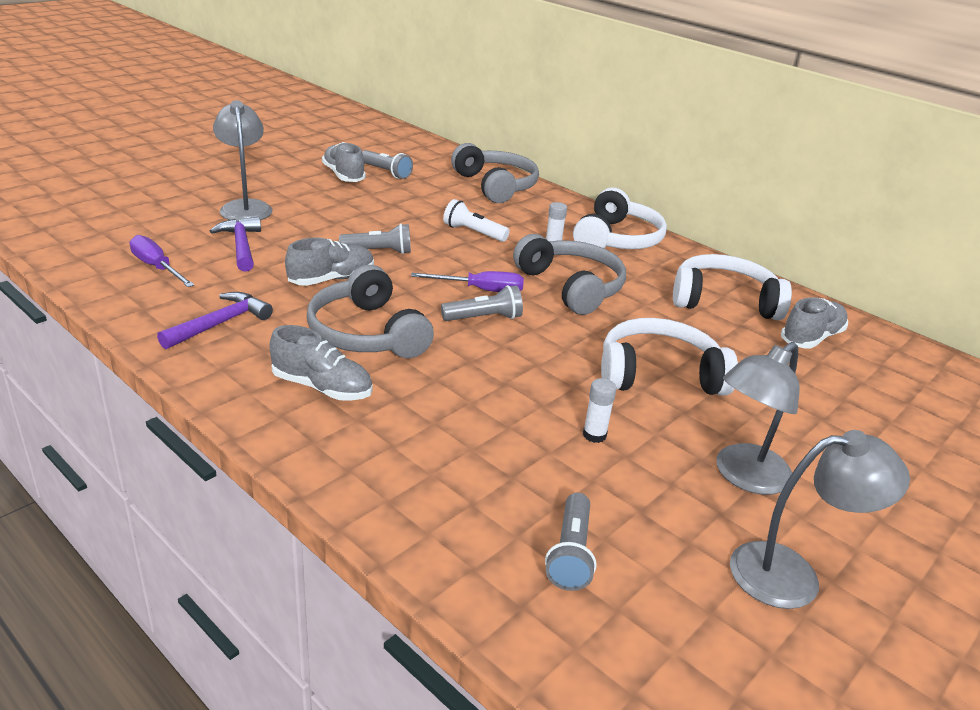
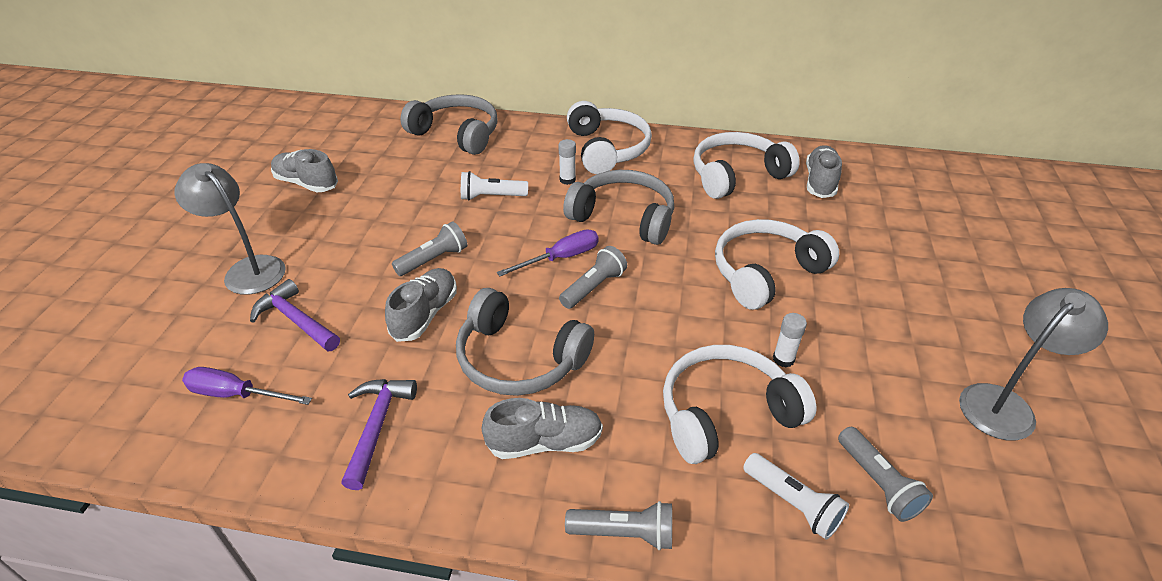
camera: 30 degrees left, 10 degrees up
grey flashlight [362,150,413,179] -> grey flashlight moved to [565,501,672,550]
grey lamp [716,342,800,495] -> none
none -> white headphones [663,345,816,464]
none -> white flashlight [743,453,849,540]

